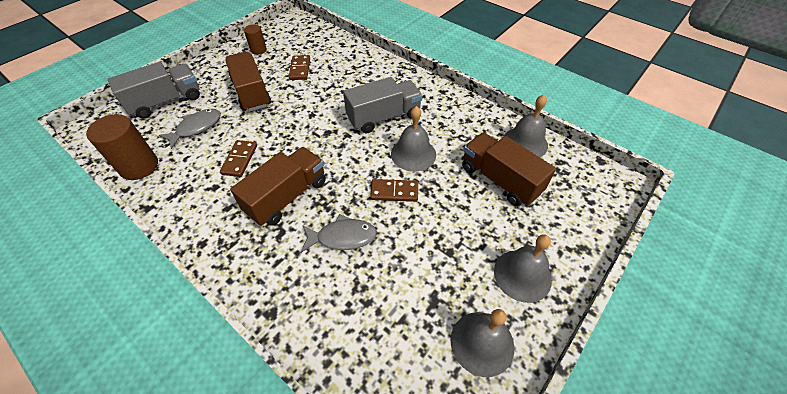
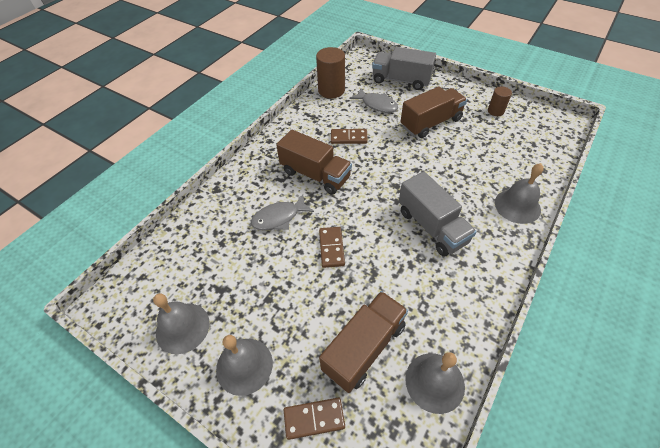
camera: 85 degrees right, 0 degrees up
grey truck [108,62,200,118] -> grey truck turned 150 degrees clockwise [372,47,436,90]
brown domino [289,55,310,80] -> brown domino moved to [284,398,345,440]
grey fish [301,214,377,253] -> grey fish turned 75 degrees clockwise [251,195,314,230]
grey bell [391,106,436,171] -> grey bell moved to [495,163,544,224]

